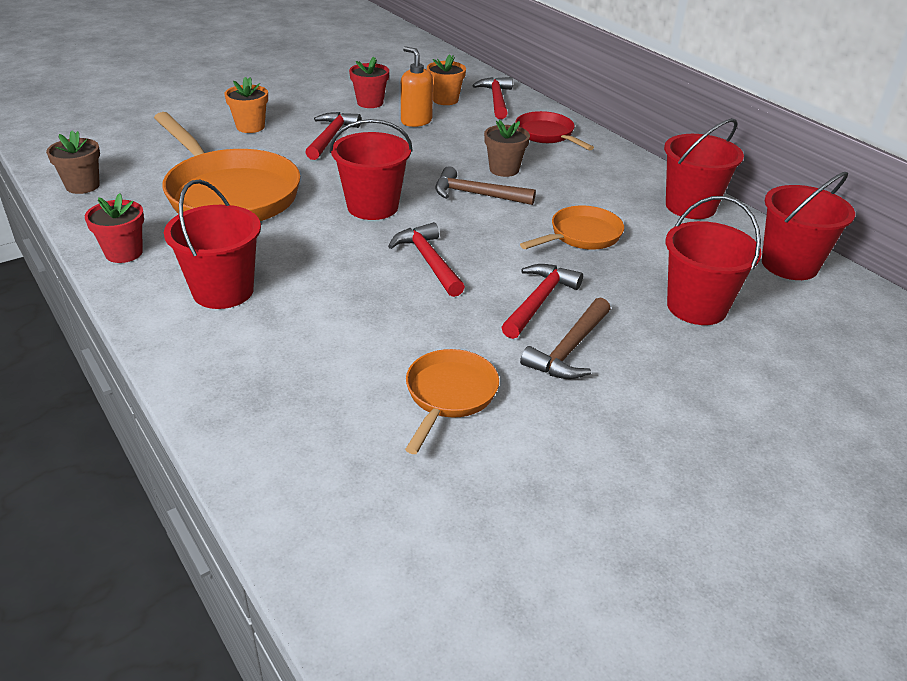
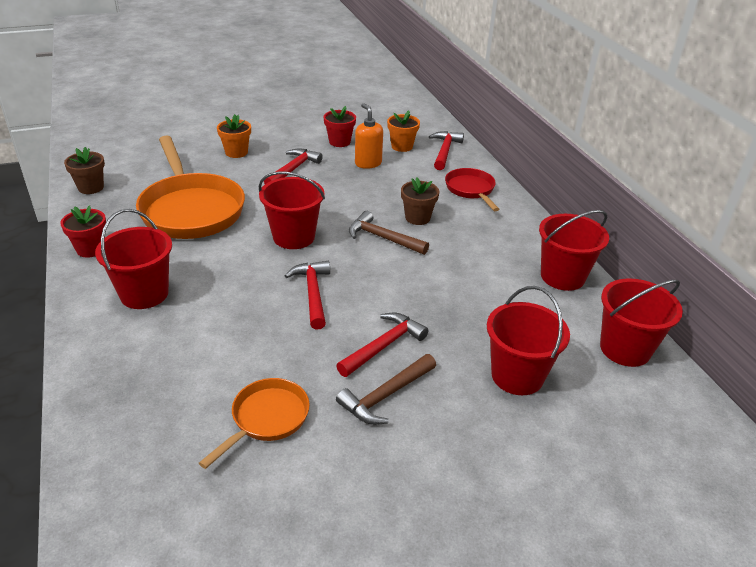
camera: 15 degrees right, 0 degrees up
orange pan [520,206,624,250] -> none

